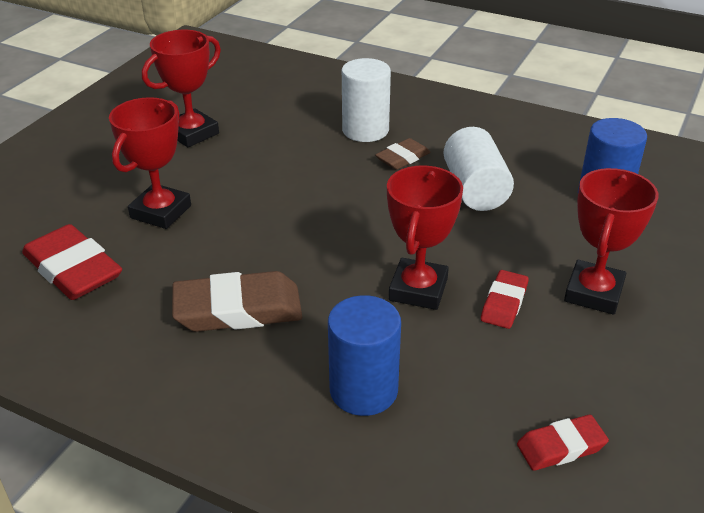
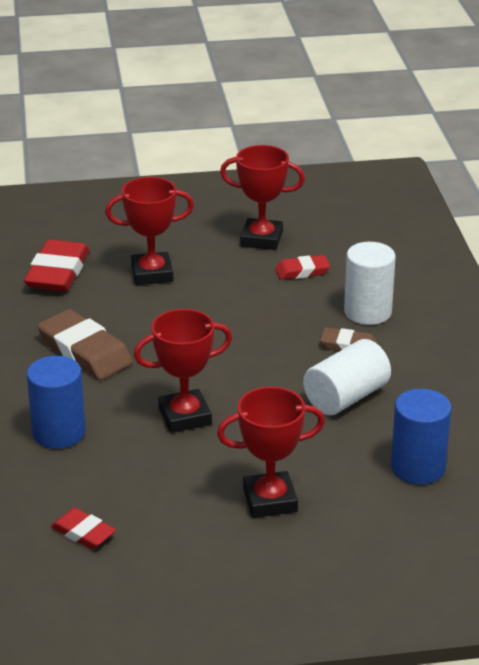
camera: 55 degrees right, 5 degrees down
red eraser [481,270,529,329] -> red eraser moved to [275,255,330,280]

